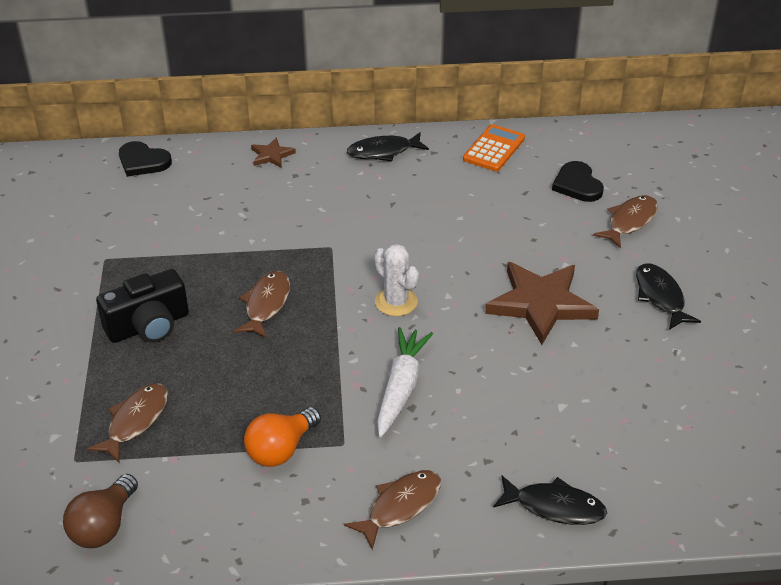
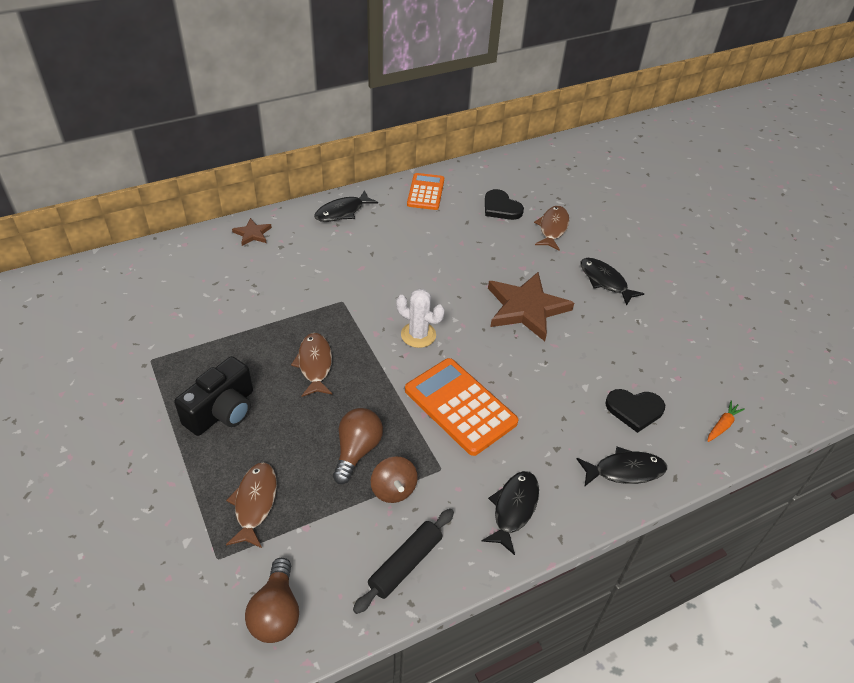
camera: 25 degrees left, 5 degrees up
black heart [119,141,172,177] -> black heart moved to [605,389,665,433]
orange light bulb [244,407,321,467] -> brown spinning top [371,456,418,503]
brown fish [344,470,441,550] -> black fish [482,471,539,555]
white carrot [377,327,433,437] -> orange calculator [405,358,519,456]
none -> brown light bulb [333,408,383,484]
none -> black rolling pin [353,509,454,614]
none -> orange carrot [707,401,745,442]

